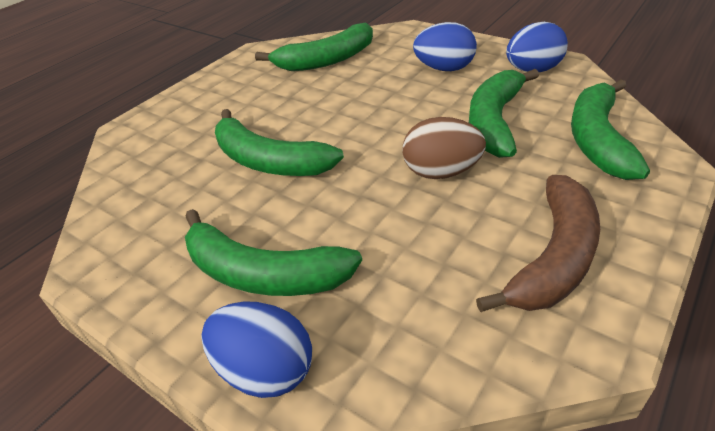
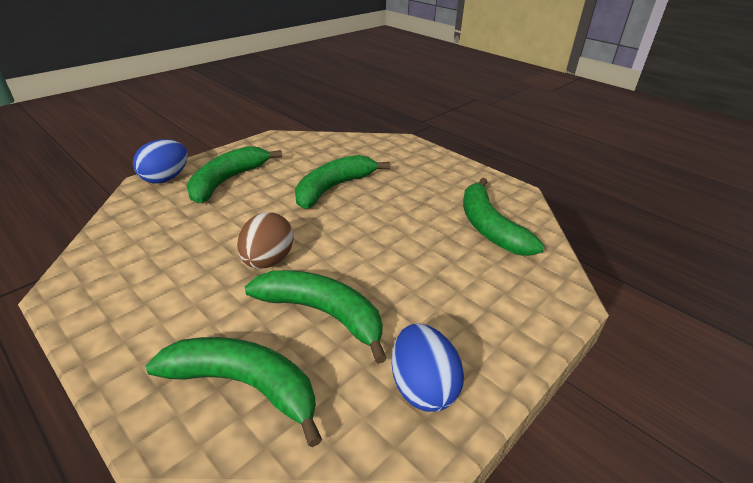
camera: 95 degrees right, 5 degrees down
blue egg [413,22,477,71] -> none
brown banana [476,175,600,312] -> none

